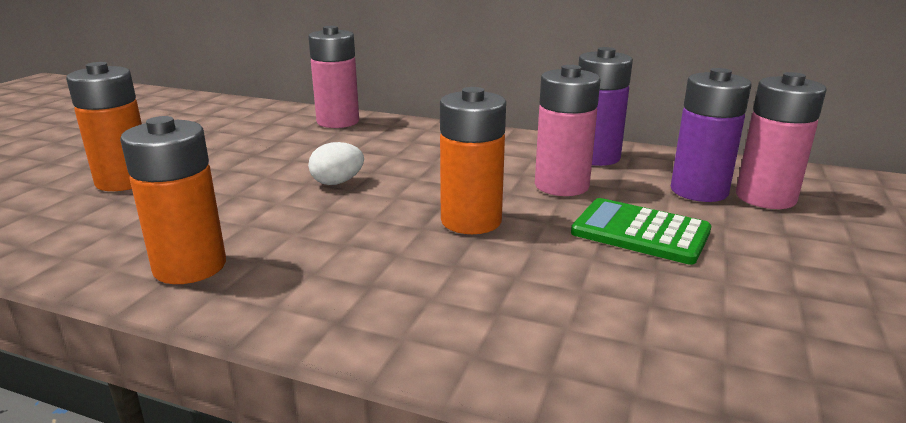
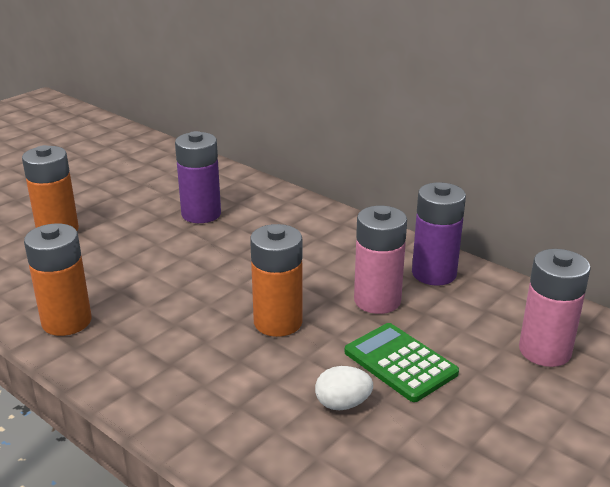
camera: 20 degrees right, 5 degrees up
pink battery [308,26,359,128] -> none
white egg [308,142,364,185] -> white egg moved to [315,366,373,410]
purple battery [671,68,752,202] -> purple battery moved to [175,131,221,223]

